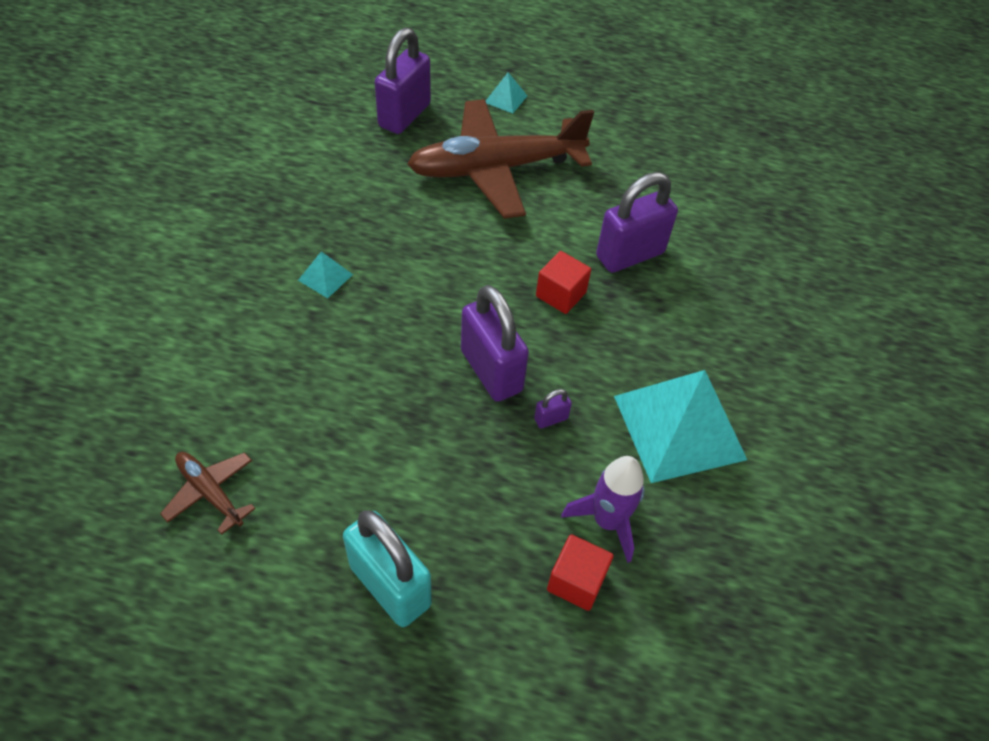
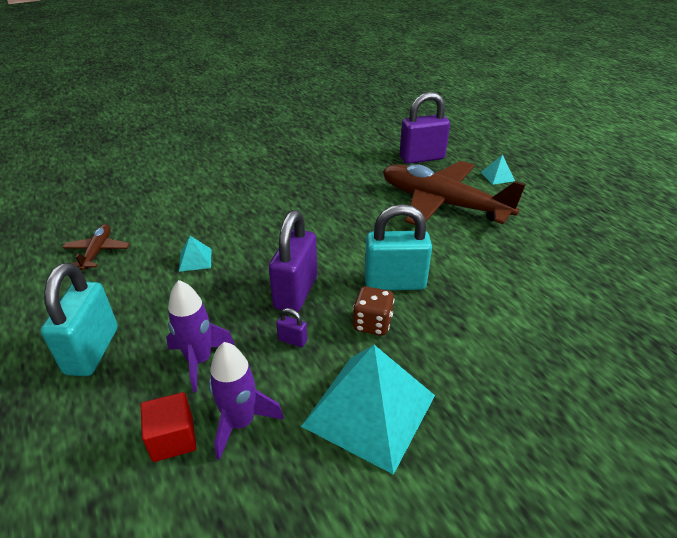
camera: 50 degrees right, 15 degrees down
turquoise pyramid [298,251,353,298] -> turquoise pyramid moved to [179,236,211,272]
red cube [536,251,591,314] -> turquoise padlock [365,204,432,290]
purple padlock [596,172,678,273] -> none
none -> purple rocket [166,280,235,392]
none -> brown dice [353,286,394,336]

